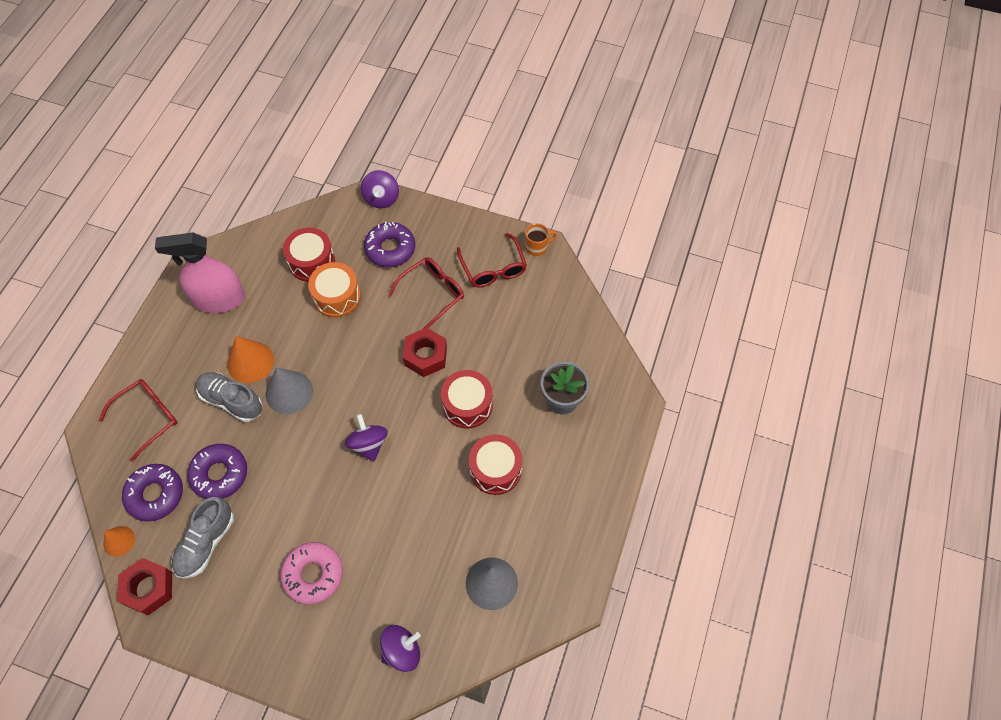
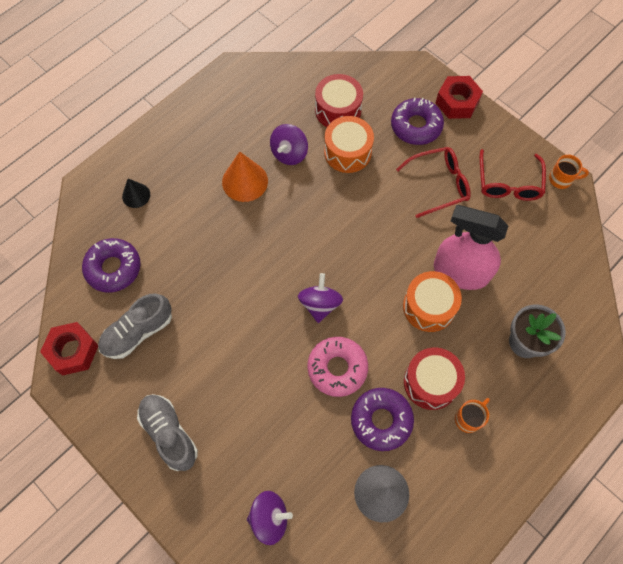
camera: 25 degrees right, 5 degrees up
red glasses [99,379,178,462] -> black cone [122,179,150,208]
orange cone [103,526,135,557] -> none
pink spray bottle [155,233,245,313] -> pink spray bottle moved to [434,205,508,290]
purple donut [187,444,247,499] -> purple donut moved to [351,388,414,451]
grey shoe [196,372,262,422] -> grey shoe moved to [137,394,198,471]
grey cone [266,368,313,414] -> none
pink donut [280,542,343,605] -> pink donut moved to [307,337,368,397]
purple spinning top [361,170,399,208] -> purple spinning top moved to [270,124,308,165]
red nut [403,327,447,377] -> red nut moved to [436,76,483,119]
red drum [441,370,493,429] -> orange drum [403,271,462,332]
none -> orange mug [455,398,490,433]

